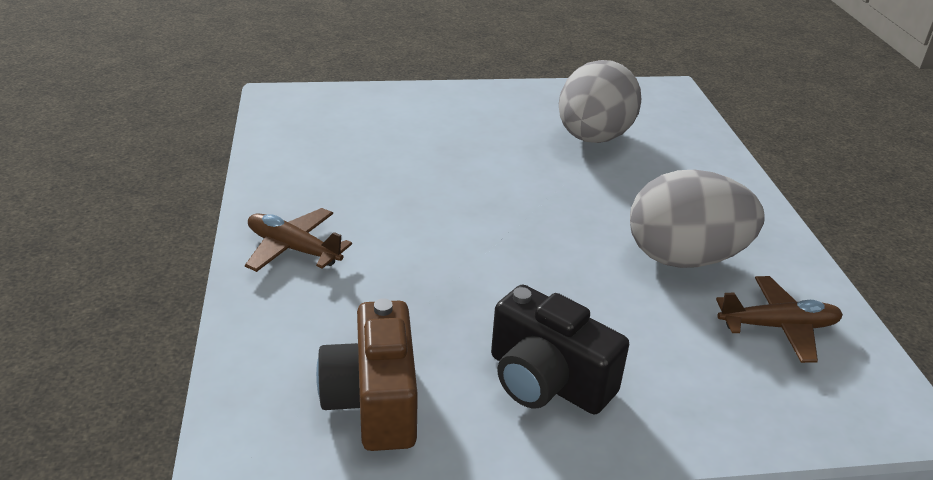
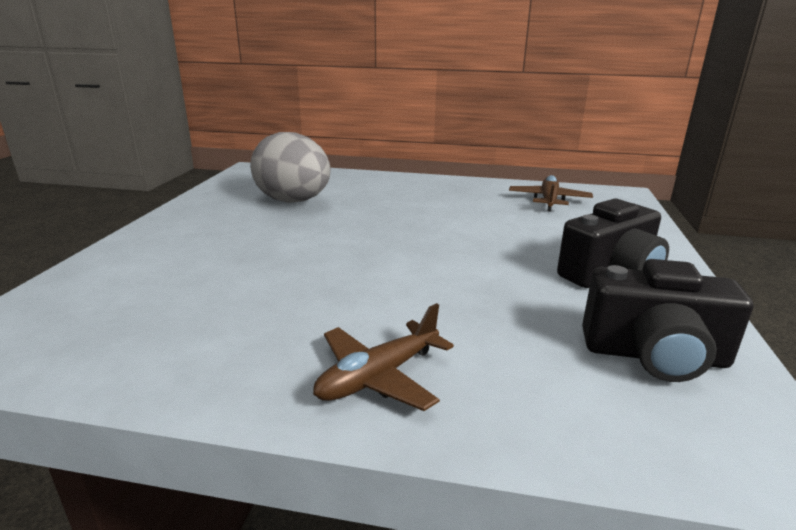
camera: 70 degrees left, 10 degrees down
brown camera [316,298,418,451] -> black camera [582,259,753,382]
grey egg [630,170,765,268] -> none

